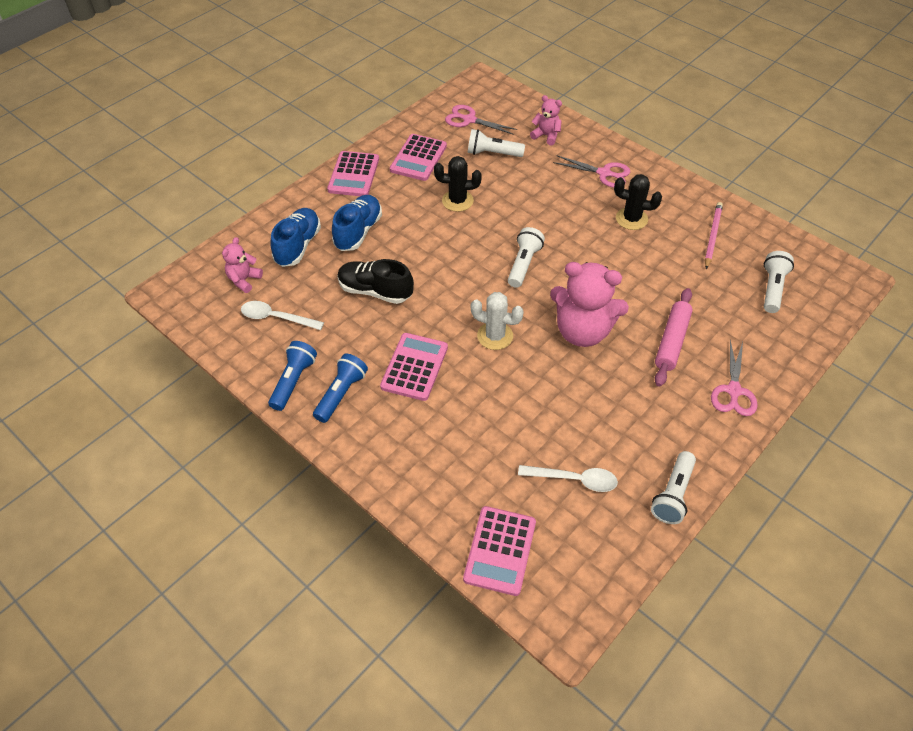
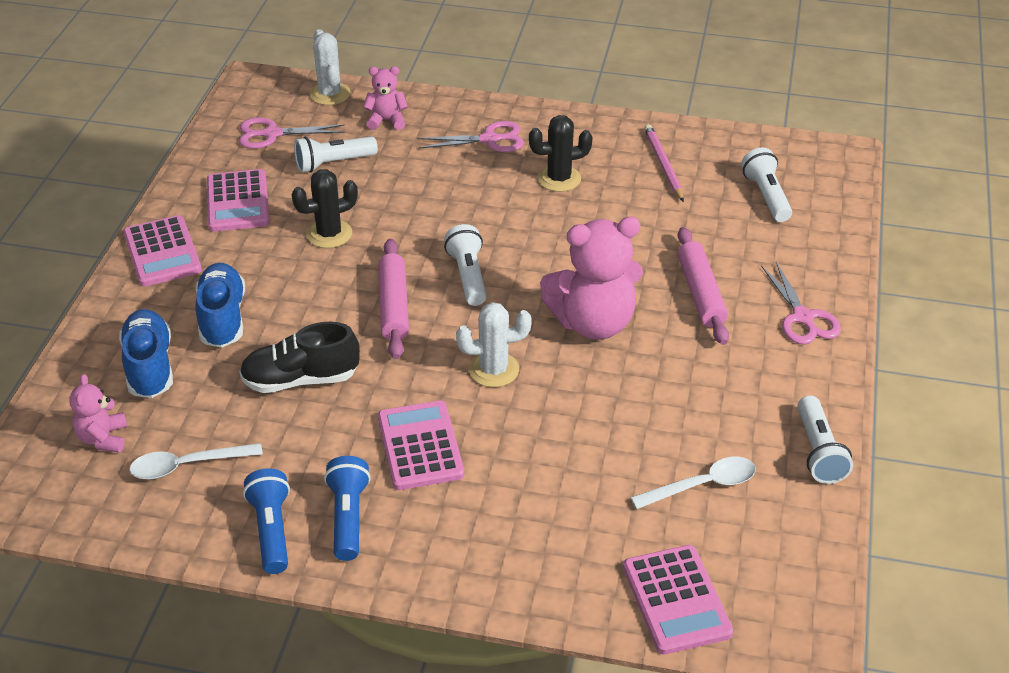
camera: 30 degrees left, 10 degrees down
none -> white cactus [310,29,350,105]
none -> pink rolling pin [378,239,409,359]

